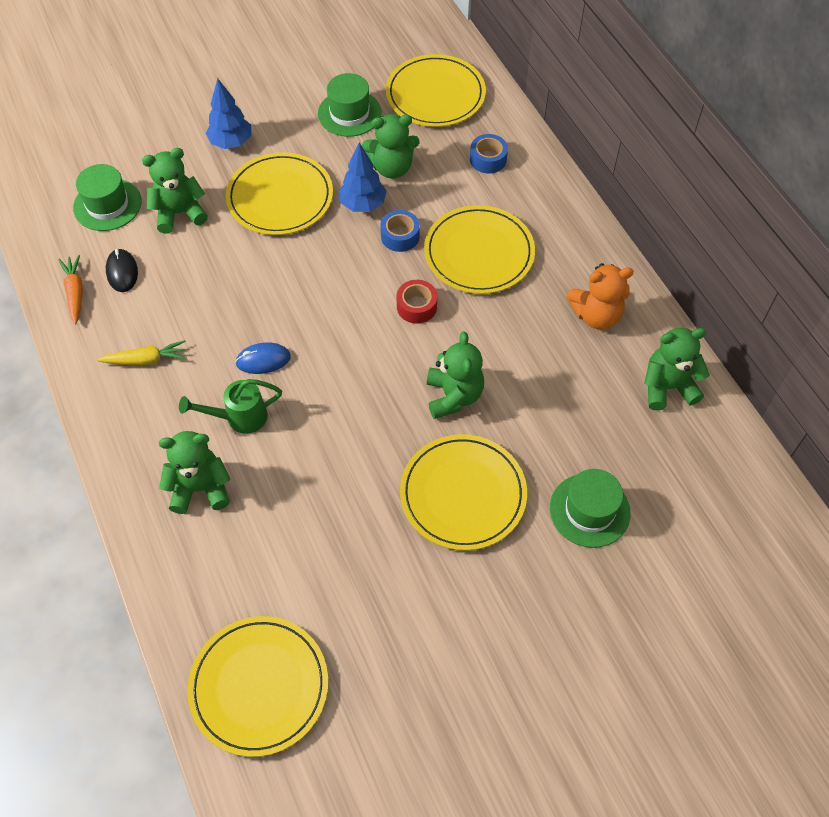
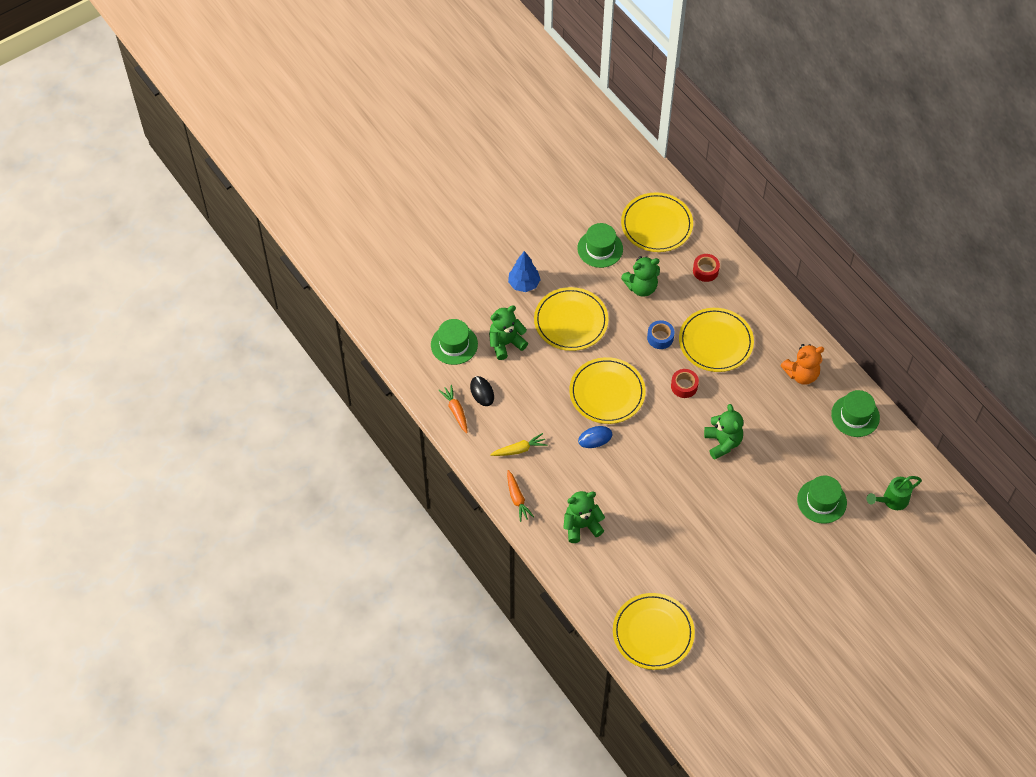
camera: 10 degrees left, 0 degrees up
green watering can [179,379,282,434] -> green watering can moved to [867,476,922,510]
blue tree [339,142,387,212] -> none
yellow plate [400,434,527,551] -> yellow plate moved to [569,357,646,424]
blue tape [470,134,508,173] -> red tape [693,254,720,282]
green teddy bear [644,328,710,411] -> green hat [831,390,880,437]
none -> orange carrot [507,470,534,522]

